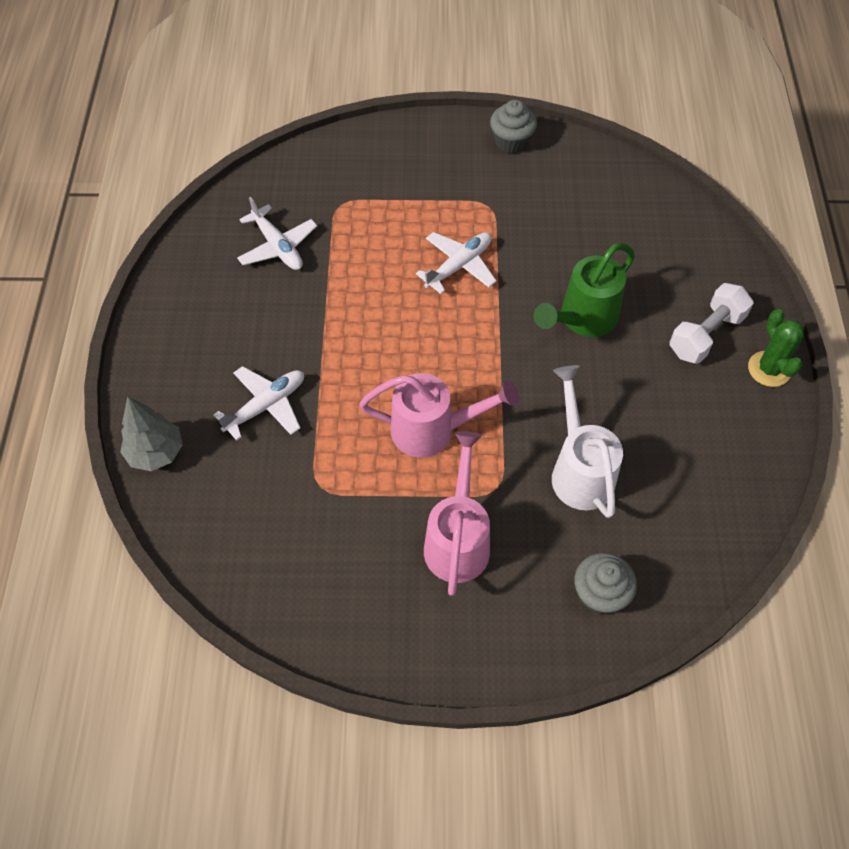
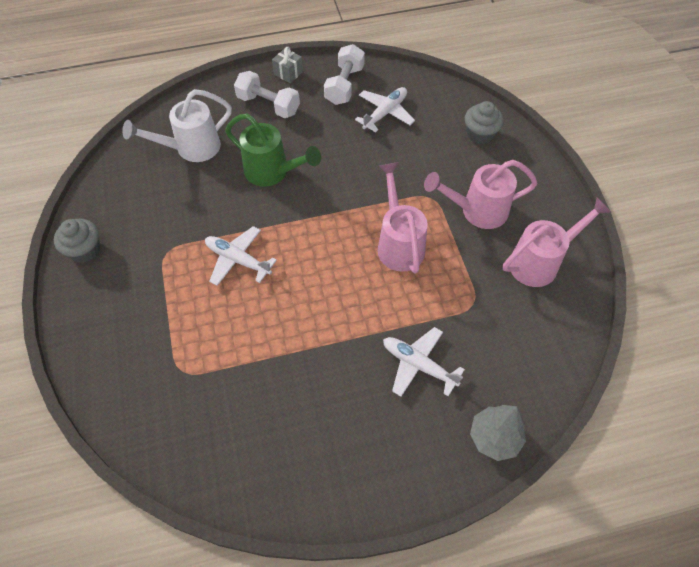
camera: 105 degrees left, 0 degrees up
white plane [237,197,317,270] -> white plane moved to [355,87,415,133]
white watering can [552,365,623,518] -> white watering can moved to [122,89,232,162]
green cactus [748,309,804,387] -> grey gift [272,47,303,83]
none -> white dumbbell [324,44,365,105]
none -> pink watering can [503,197,611,287]

